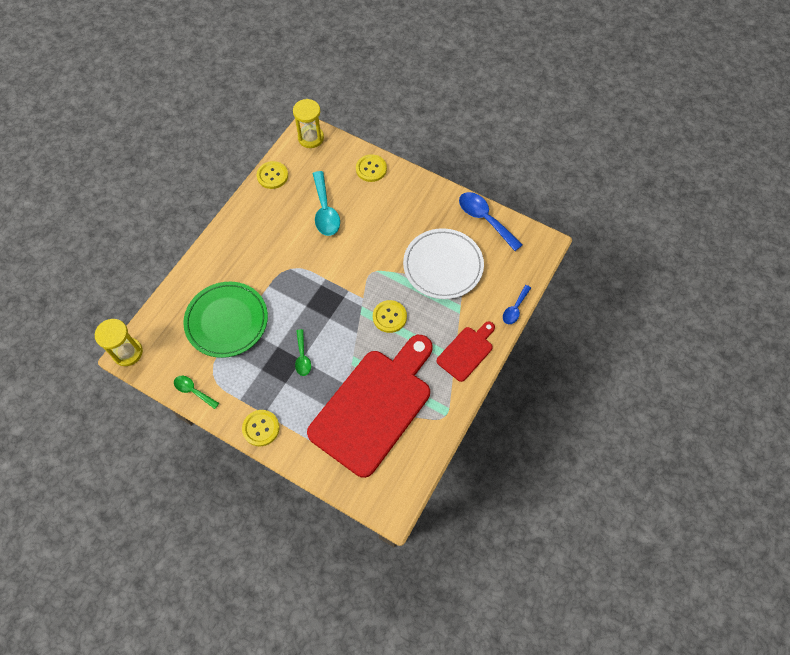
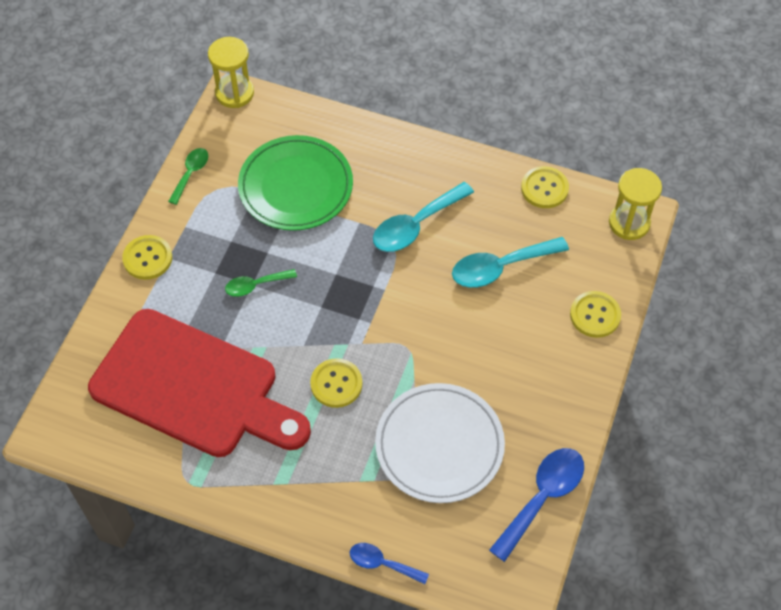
camera: 80 degrees right, 5 degrees down
red cutting board [436,321,495,382] -> none
none -> turquoise spoon [373,182,474,252]

